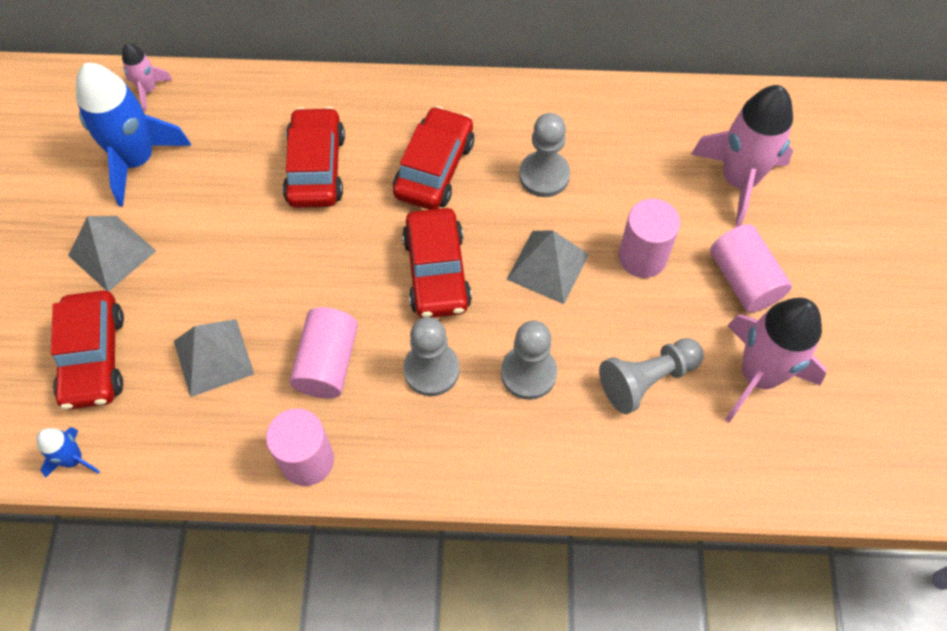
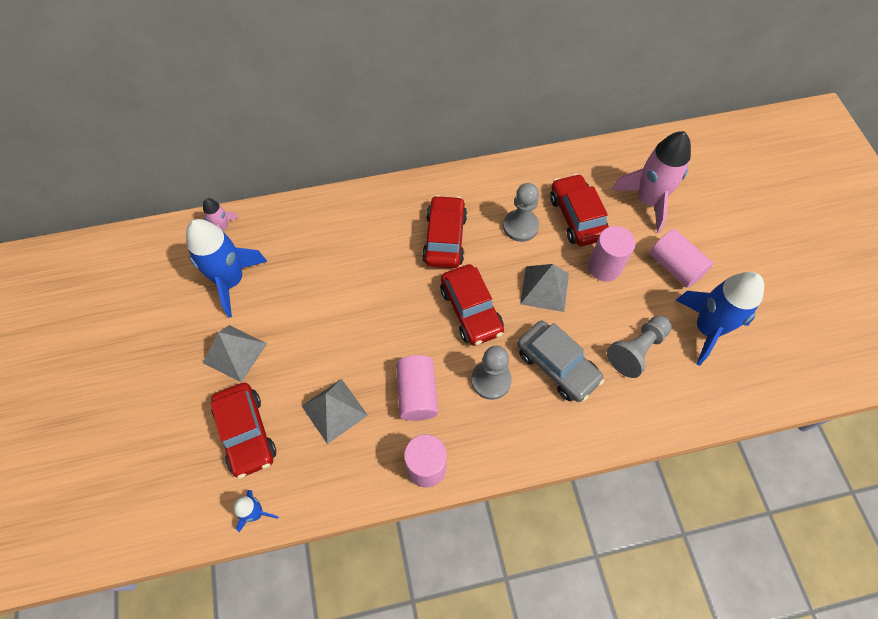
camera: 15 degrees left, 0 degrees up
red car [283,107,345,208] -> red car moved to [550,174,609,246]
grey pawn [501,321,557,400] -> grey car [517,321,604,402]
pink rocket [725,298,826,423] -> blue rocket [676,272,764,366]

